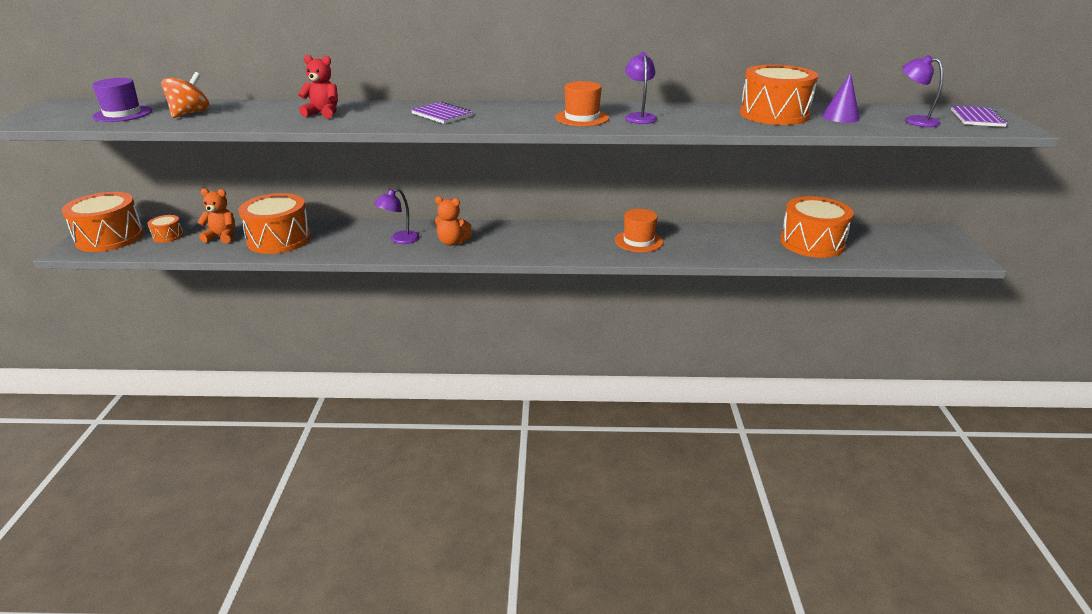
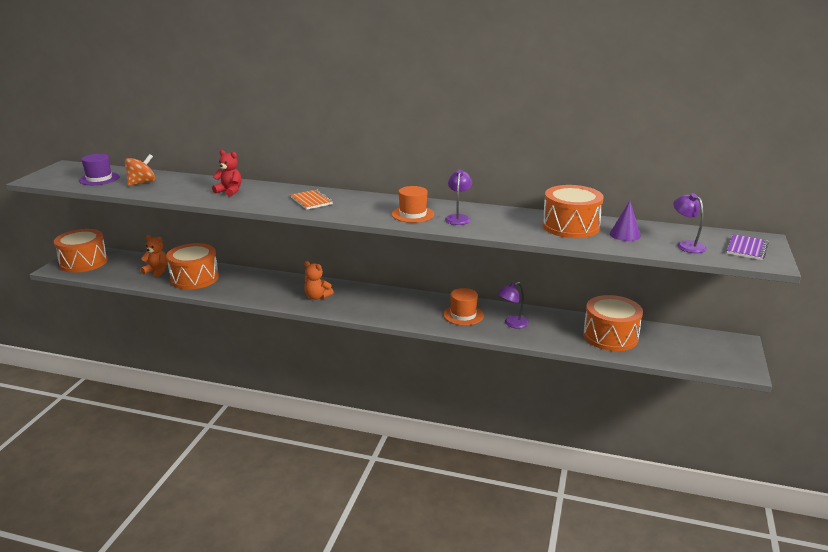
camera: 15 degrees right, 5 degrees down
orange drum [148,215,183,243] -> none
purple lamp [374,188,420,244] -> purple lamp moved to [497,282,529,329]
purple notebook [411,101,473,124] -> orange notebook [291,190,333,210]

